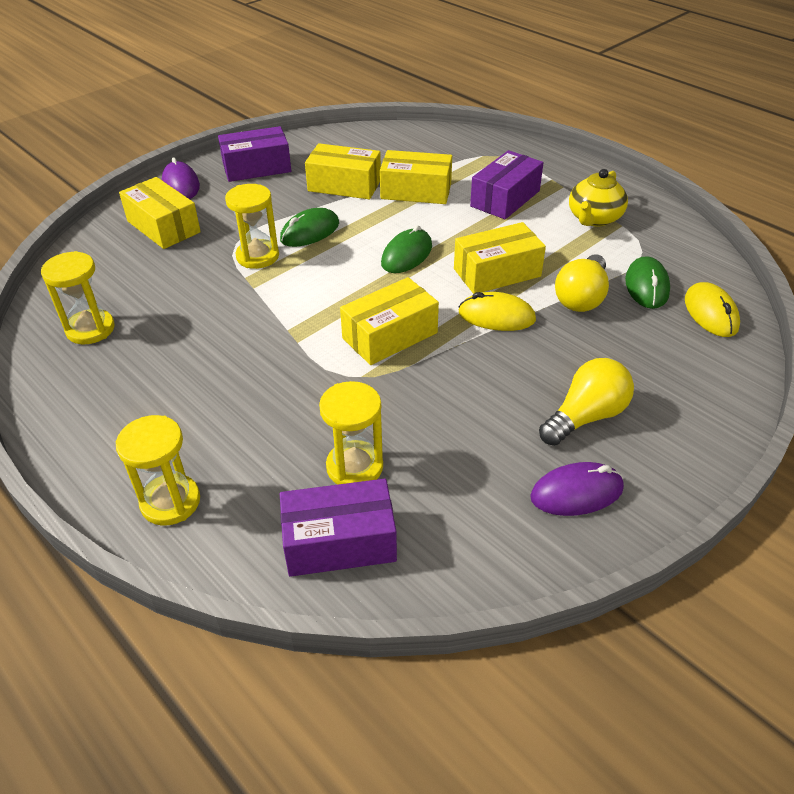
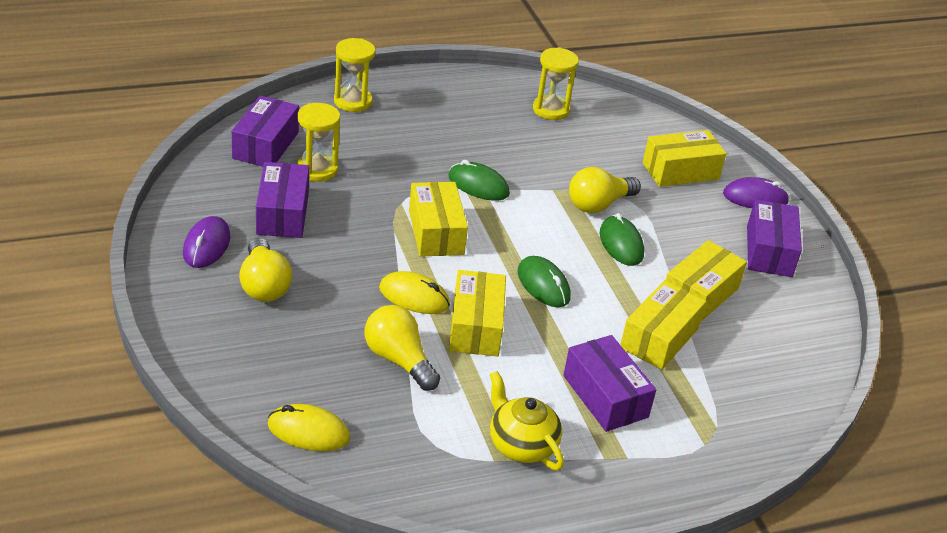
camera: 110 degrees right, 5 degrees down
yellow hourglass [225,184,279,269] -> yellow light bulb [569,167,641,213]
yellow mouse [458,292,536,331] -> yellow mouse turned 75 degrees clockwise [379,271,450,314]
green mouse [625,256,670,309] -> green mouse moved to [448,160,510,201]
none -> purple box [256,162,309,238]

